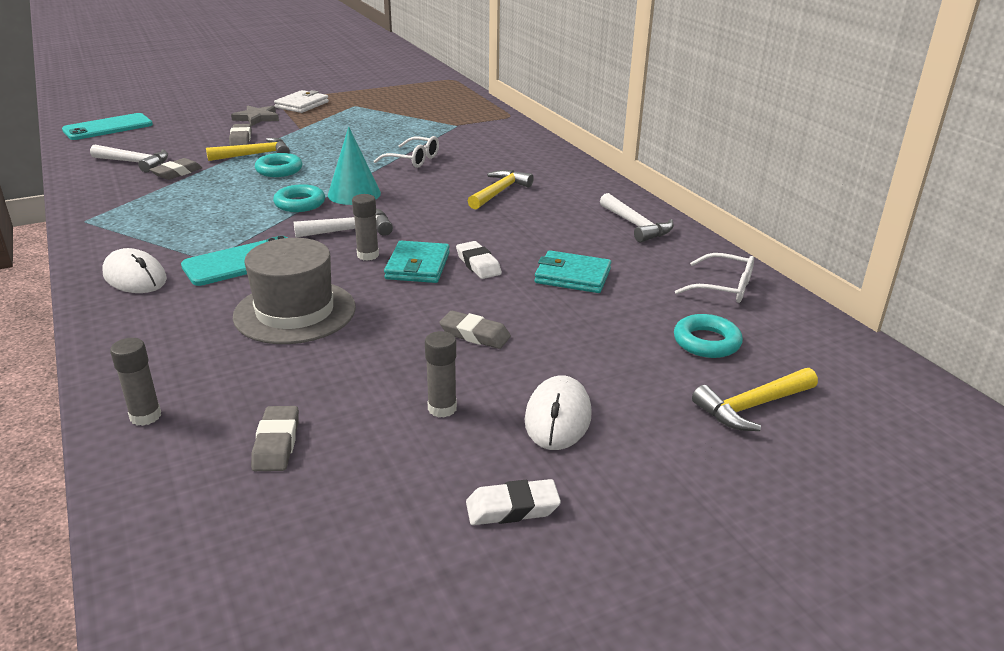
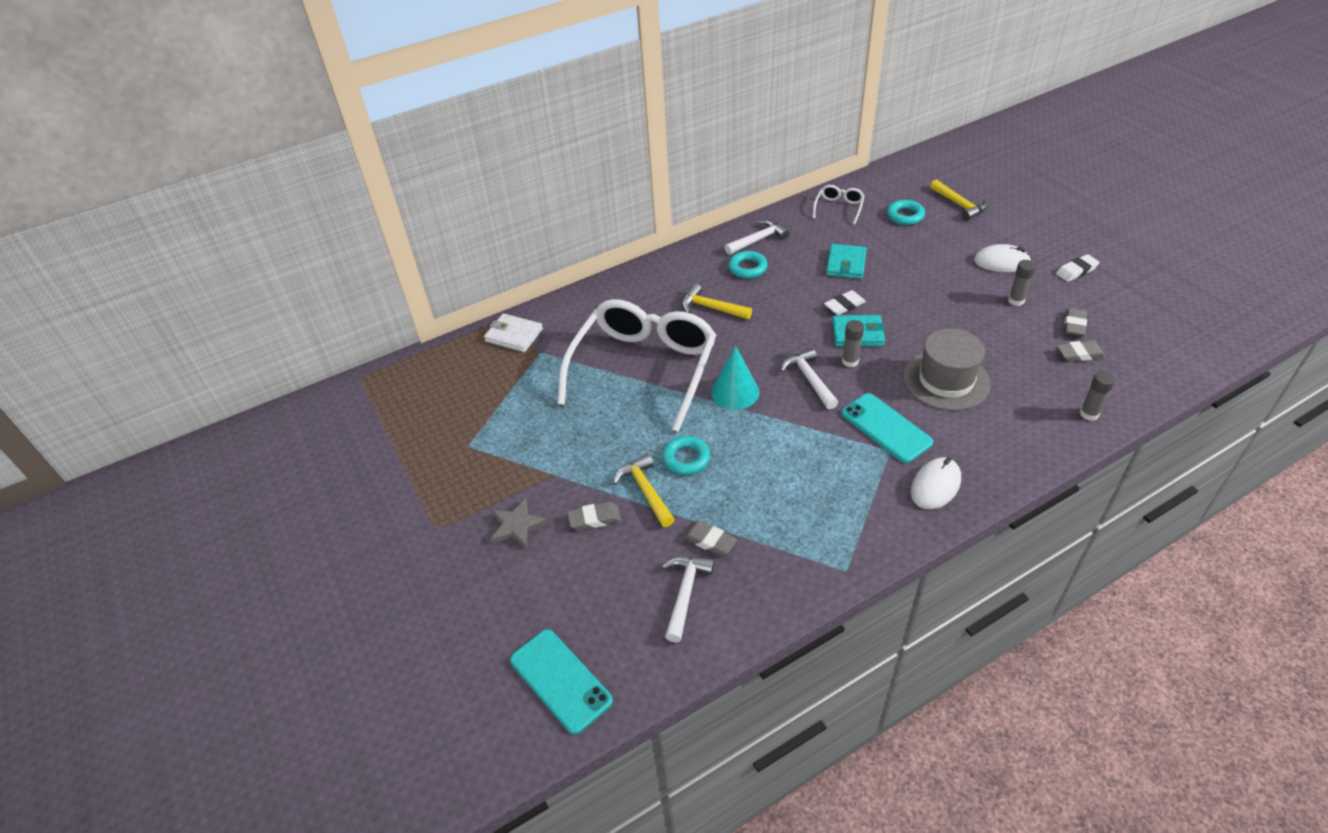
camera: 90 degrees left, 15 degrees up
turquoise ring [273,184,325,212] -> turquoise ring moved to [728,251,768,279]
white wallet [274,90,329,113] -> white wallet moved to [484,313,543,352]
white glasses [374,136,439,168] -> white glasses [557,299,716,432], size x2.47
grey eraser [439,311,511,349] -> grey eraser moved to [1064,308,1087,337]
white eraser [466,479,561,525] -> white eraser turned 75 degrees clockwise [1056,254,1100,282]

